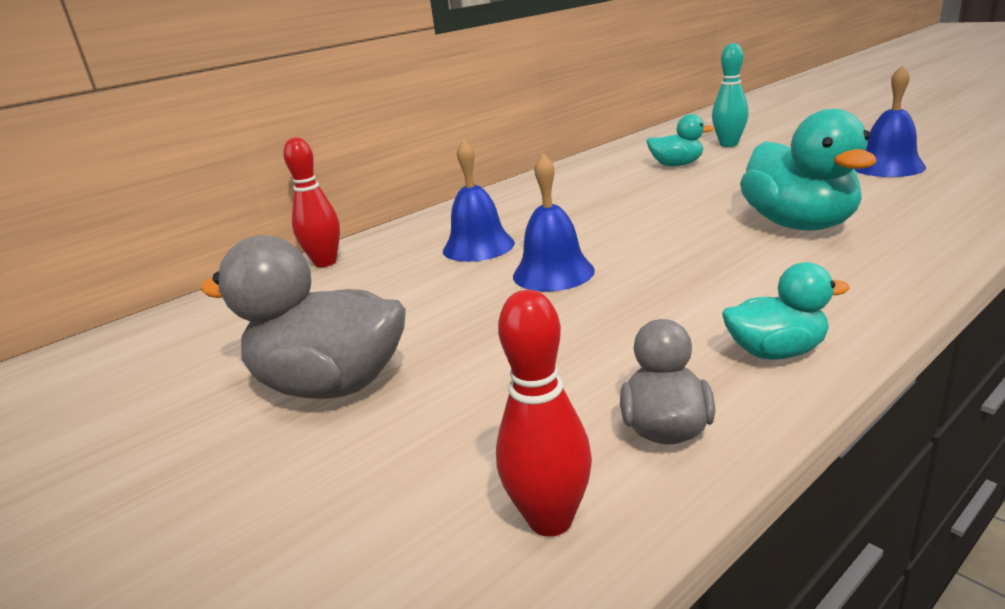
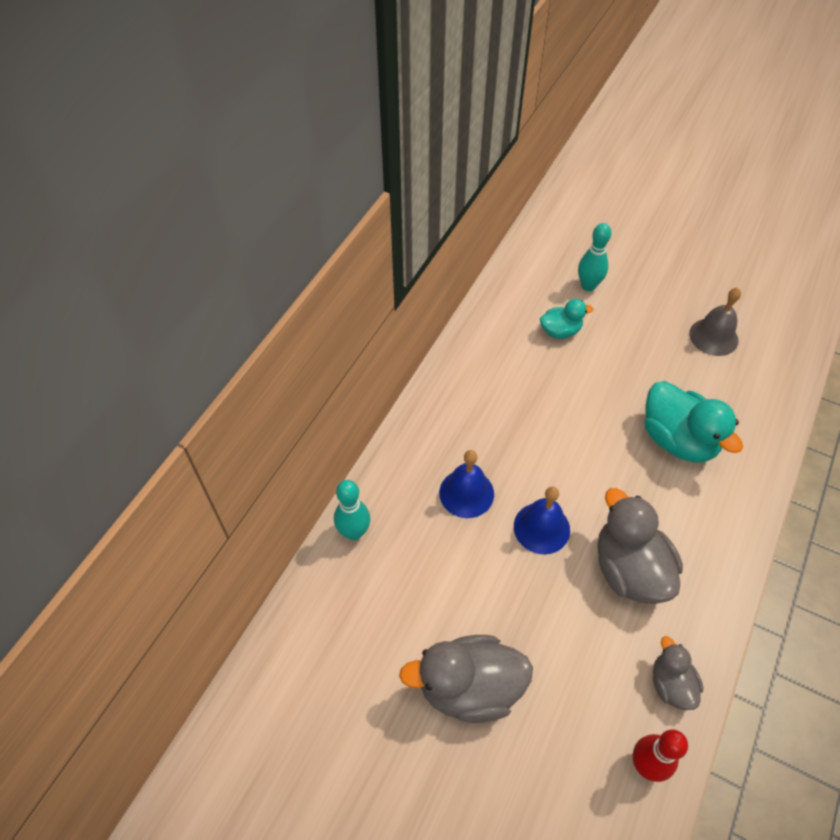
camera: 25 degrees left, 30 degrees up
red bowling pin [283,137,340,267] -> turquoise bowling pin [334,480,370,540]
turquoise duck [722,262,850,360] -> none
blue bell [854,65,926,177] -> grey bell [689,288,741,356]
none -> grey duck [597,488,683,604]

